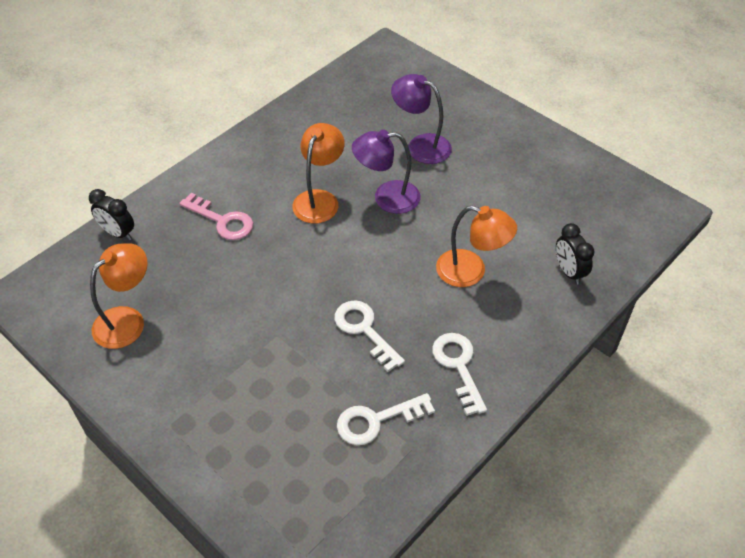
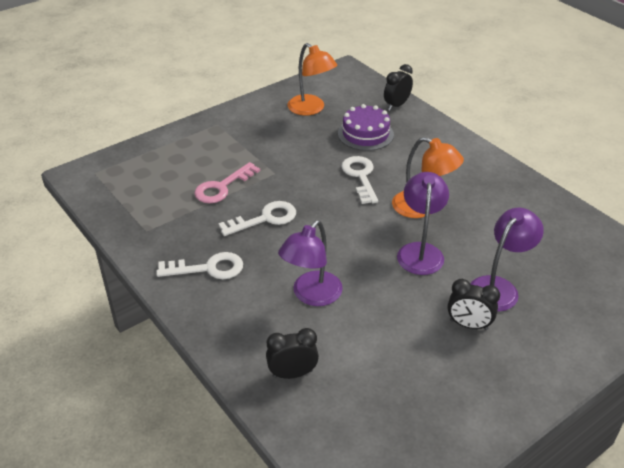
camera: 100 degrees right, 10 degrees down
pink key [179,193,253,240] -> pink key moved to [194,162,260,203]
white key [337,393,435,445] -> white key moved to [341,156,378,204]
orange lamp [436,206,517,287] -> purple lamp [278,220,343,306]
none -> purple cake [338,104,394,151]
none -> black clock [448,279,500,330]

